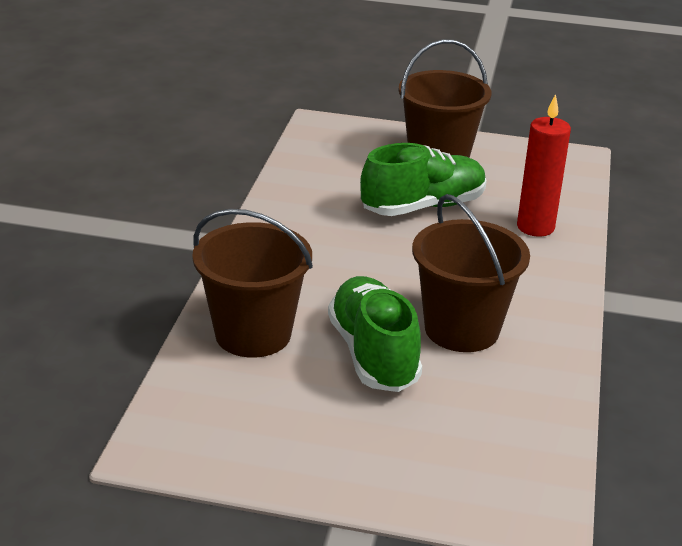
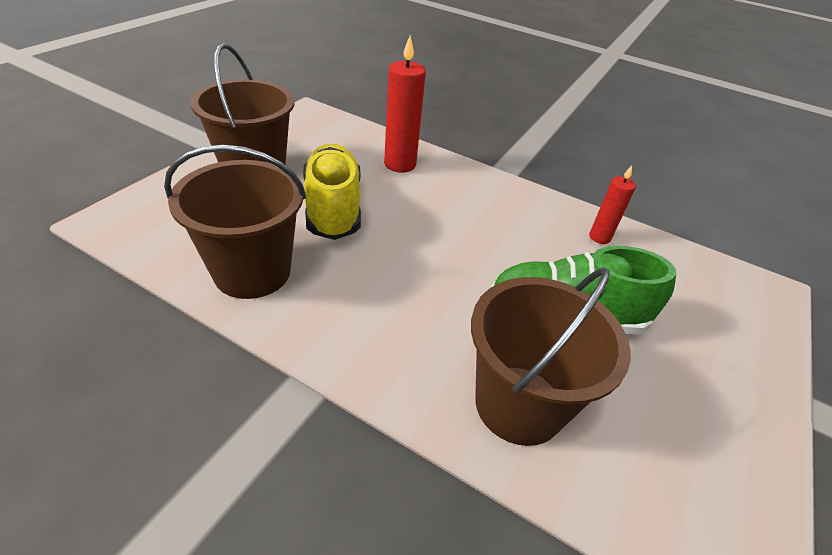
camera: 75 degrees left, 10 degrees up
green shoe [360,143,487,216] -> yellow shoe [303,143,361,240]
brown bucket [412,194,530,352] -> brown bucket moved to [164,145,306,299]
none -> red candle [589,166,636,244]

